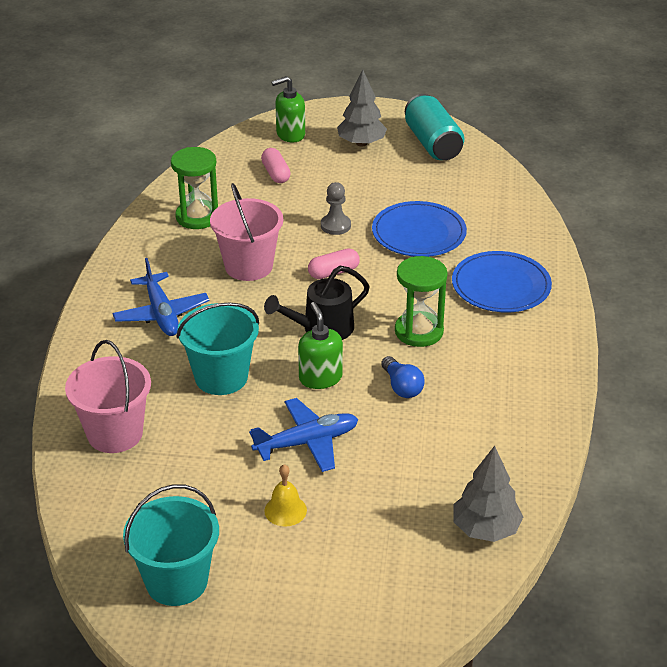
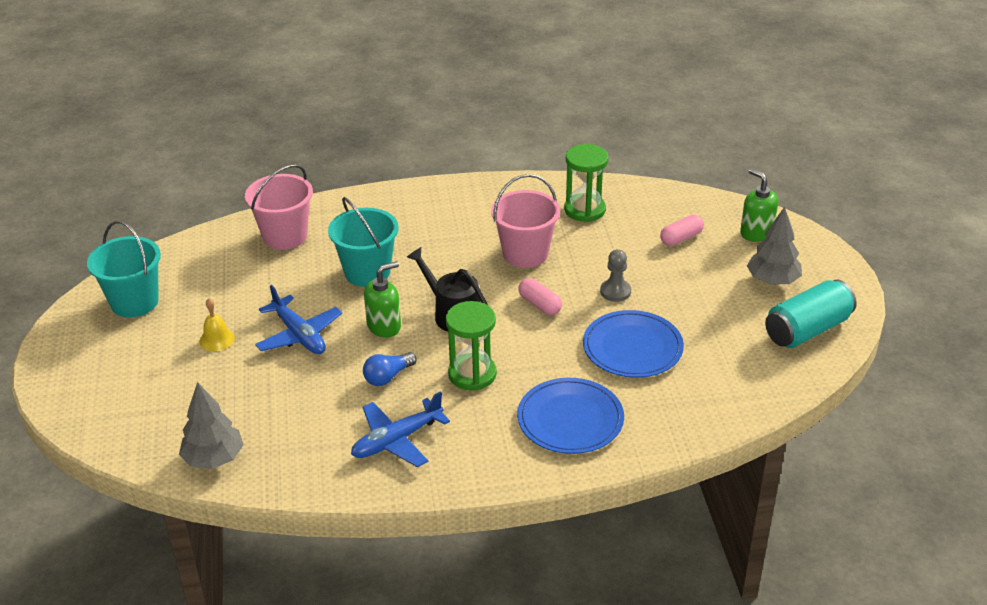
camera: 75 degrees right, 0 degrees up
blue plane [113,258,210,336] -> blue plane moved to [351,391,450,467]

